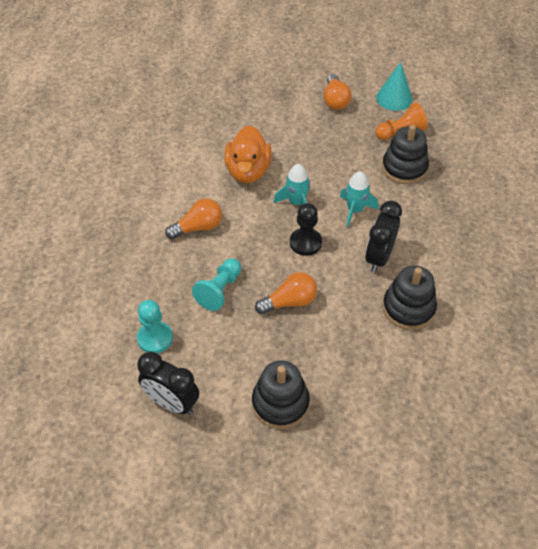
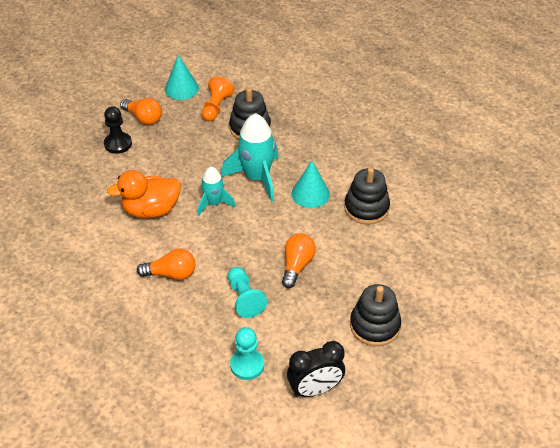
camera: 50 degrees left, 5 degrees down
orange light bulb [165,198,222,239] -> orange light bulb turned 75 degrees clockwise [137,249,195,280]
orange duck [224,125,272,183] -> orange duck turned 120 degrees clockwise [107,170,181,219]
black pawn [290,203,322,256] -> black pawn moved to [104,106,132,154]
turquoise rocket [340,171,378,227] -> turquoise rocket [221,113,279,202], size x1.68
black clock [365,201,402,272] -> turquoise cone [291,160,330,208]

